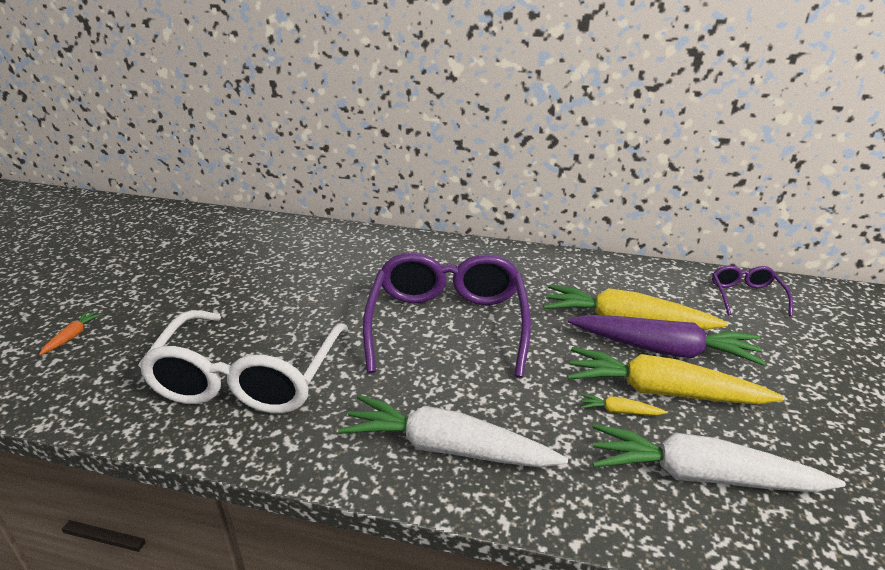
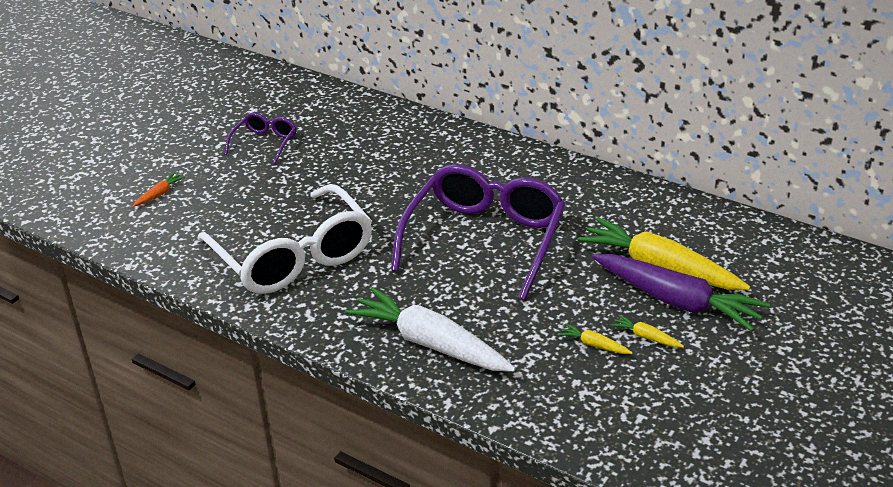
camera: 20 degrees right, 5 degrees up
white glasses [138,310,348,413] -> white glasses turned 60 degrees counterclockwise [198,184,372,294]
yellow carrot [568,347,784,405] -> yellow carrot [611,315,684,347], size x0.40
white carrot [592,424,846,492] -> none
purple glasses [712,265,793,317] -> purple glasses moved to [224,113,296,164]

